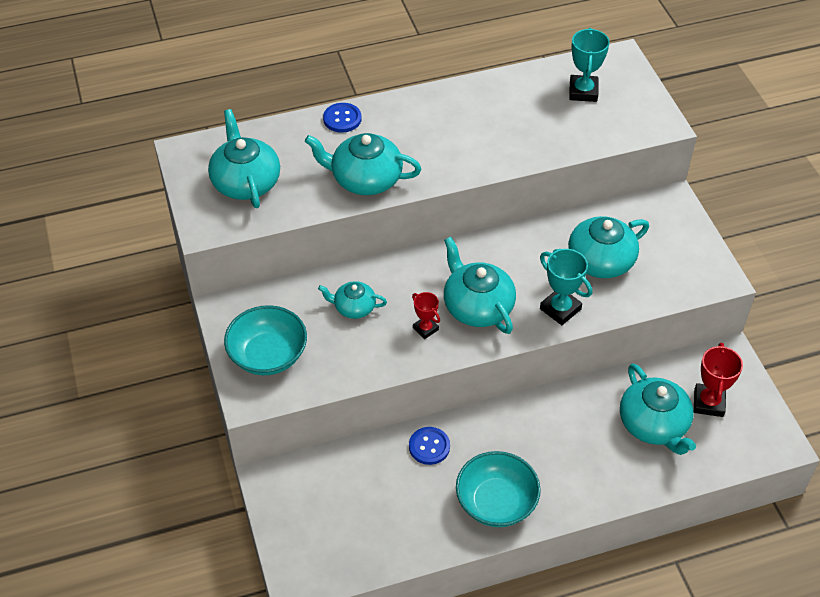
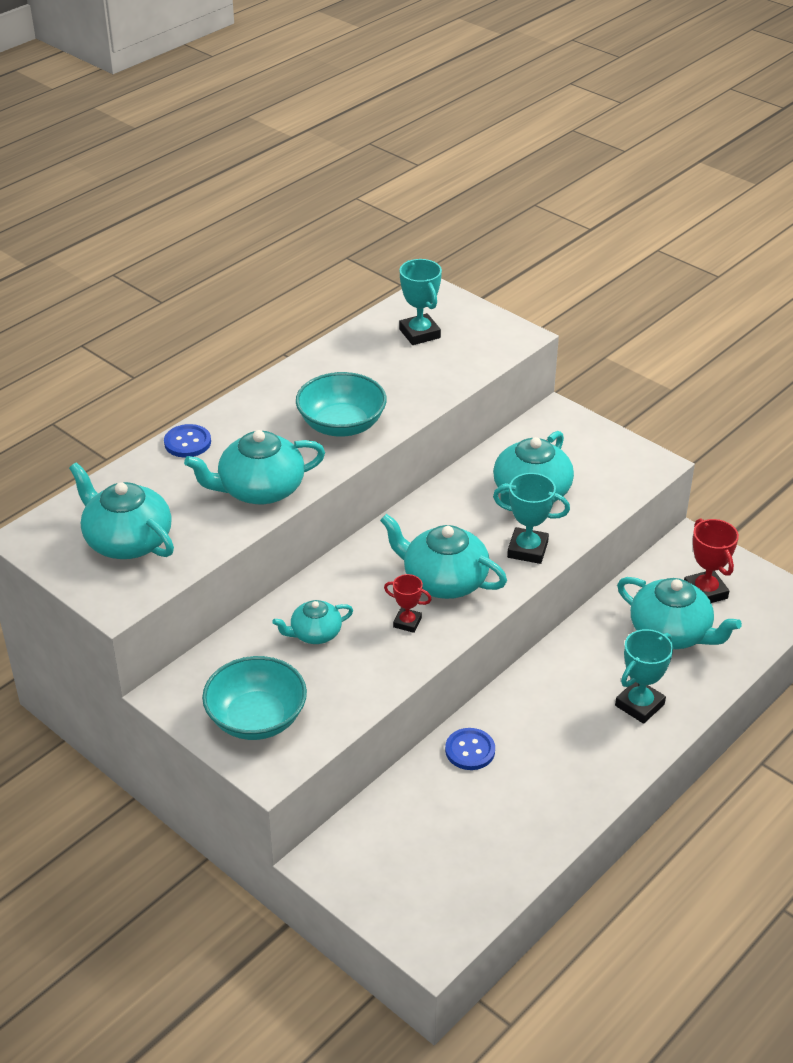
camera: 30 degrees left, 10 degrees down
turquoise bowl [456,451,541,527] -> turquoise bowl moved to [296,372,387,437]
none -> turquoise trophy [615,629,673,724]

